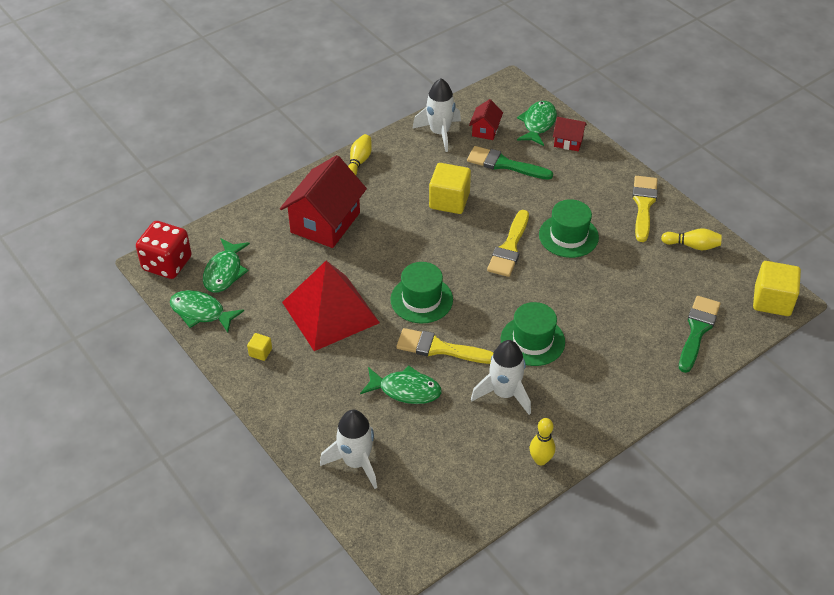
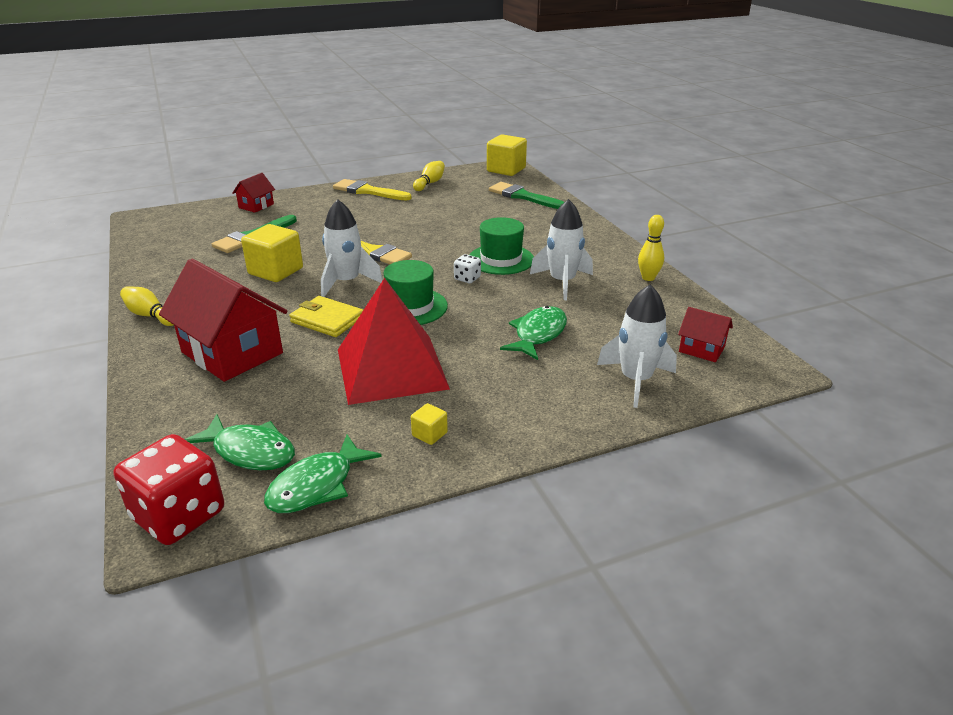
camera: 75 degrees left, 15 degrees down
yellow brush [396,328,494,364] -> none
white rocket [412,78,461,152] -> white rocket moved to [321,199,383,297]
red house [469,99,503,140] -> red house moved to [678,307,733,362]
green fish [517,101,557,146] -> none
green hat [539,199,599,258] -> none
none -> yellow wallet [289,296,363,337]
none -> white dice [454,254,481,283]

